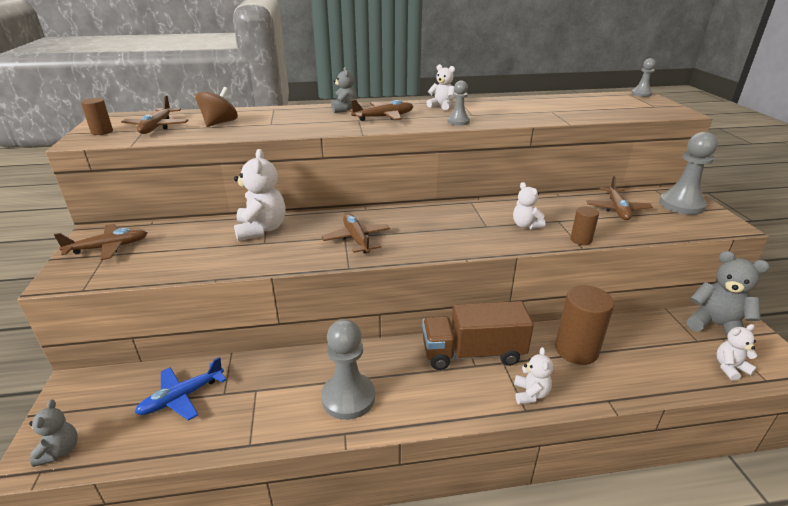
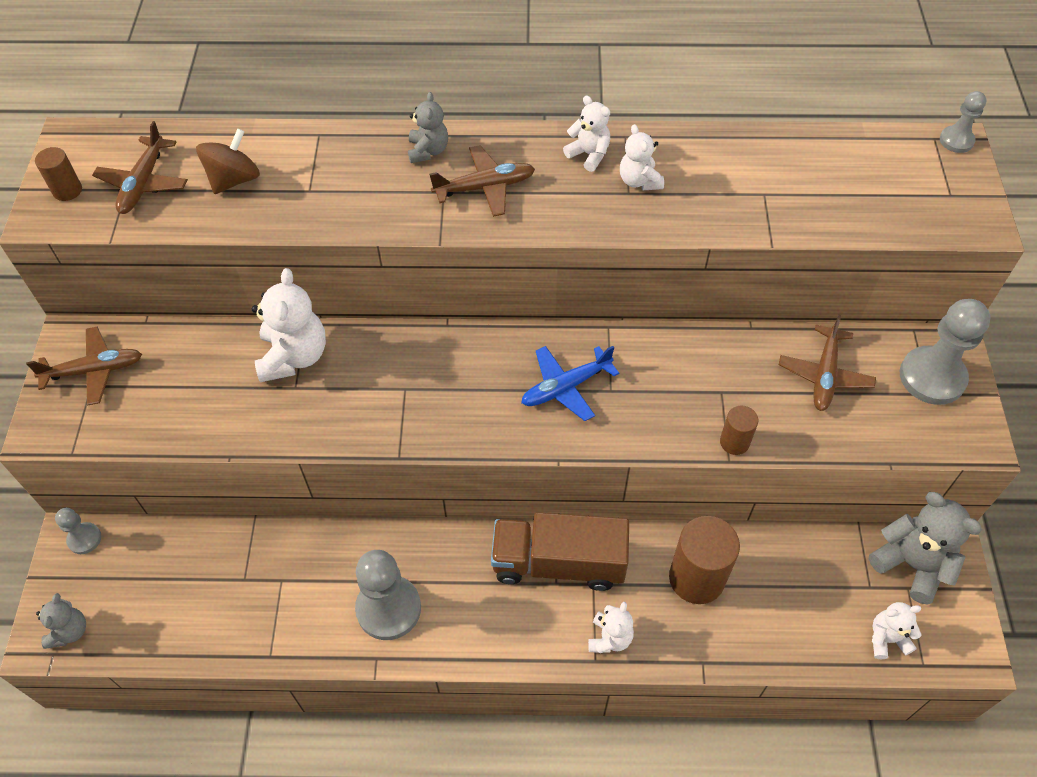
camera: 10 degrees right, 25 degrees up
blue plane [135,357,226,421] -> blue plane moved to [521,346,619,421]
brown plane [322,214,390,253] -> none
grey pawn [448,81,470,126] -> grey pawn moved to [55,508,101,554]
white teddy bear [513,182,545,229] -> white teddy bear moved to [620,124,664,190]

